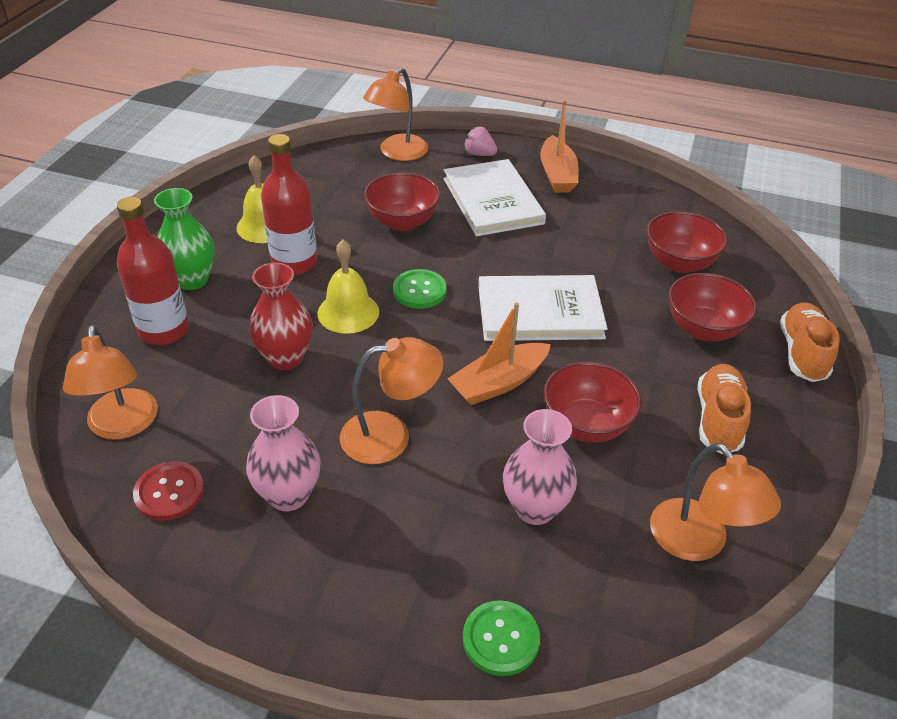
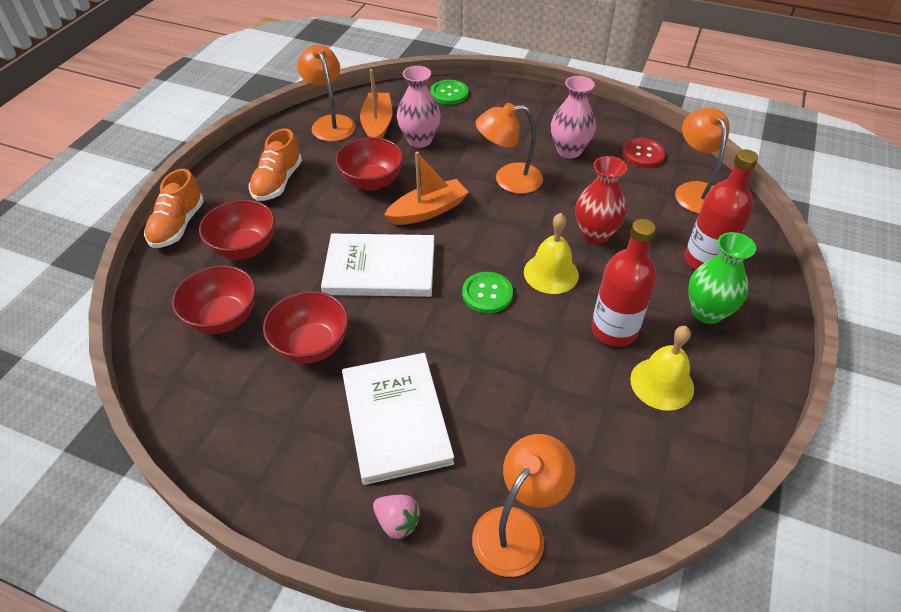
camera: 175 degrees left, 5 degrees up
red bowl [364,172,440,231] -> red bowl moved to [263,291,349,363]
orange boat [540,100,579,193] -> orange boat moved to [360,69,392,138]

